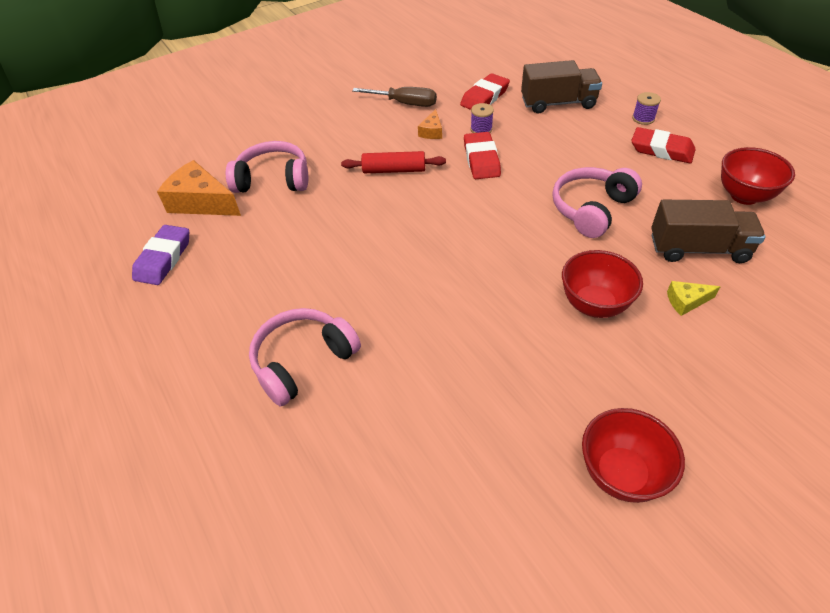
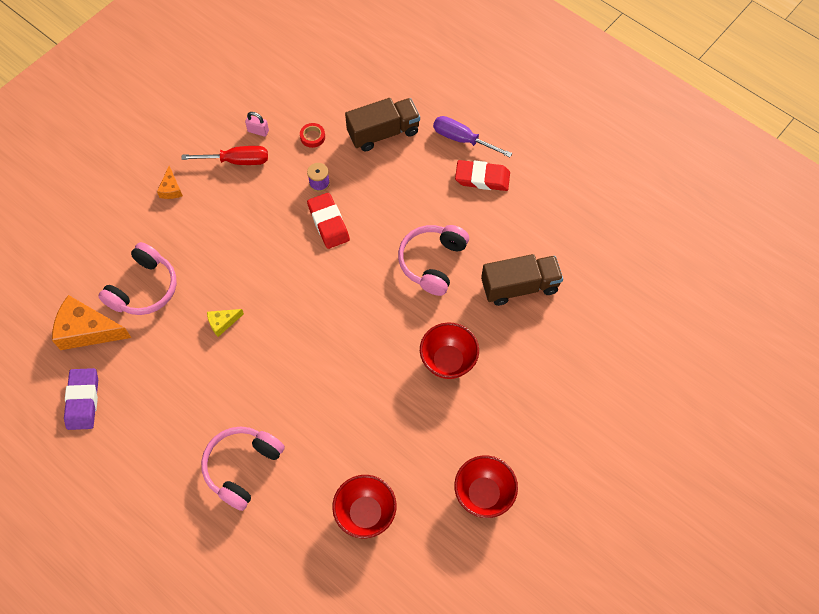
camera: 20 degrees left, 15 degrees up
pink headphones [226,141,308,193] -> pink headphones turned 135 degrees clockwise [98,242,177,315]
red rolling pin [341,151,446,173] -> none
brown screwdriver [352,87,437,107] -> red screwdriver [181,146,268,165]
orange cheese [418,109,442,139] -> orange cheese moved to [157,166,183,199]
red eraser [460,73,510,110] -> red tape [300,123,325,148]
purple spool [632,92,661,125] -> purple screwdriver [433,116,512,157]
yellow cheese [667,281,720,316] -> yellow cheese moved to [207,309,244,337]
red bowl [721,147,795,205] -> red bowl moved to [332,475,397,538]
none -> pink padlock [245,112,269,137]

